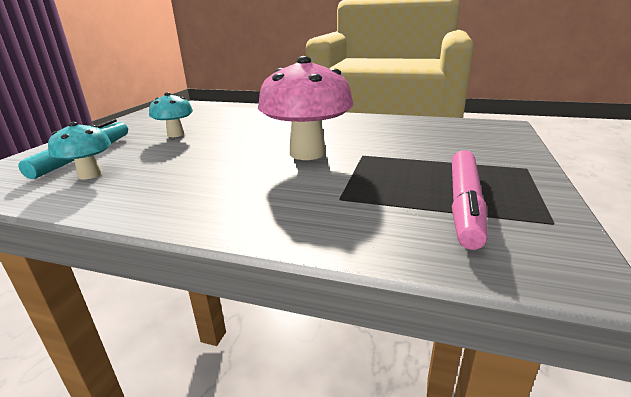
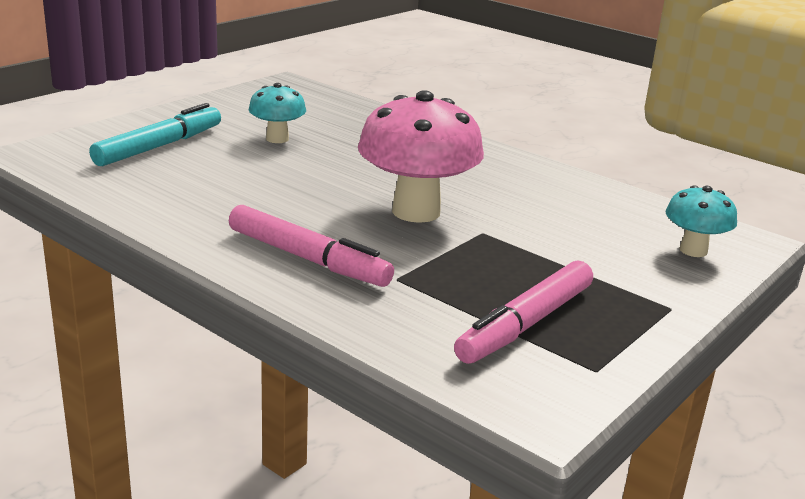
camera: 20 degrees right, 0 degrees up
turquoise mushroom [48,122,111,179] -> turquoise mushroom moved to [666,185,737,257]
none -> pink marker [229,205,394,287]

